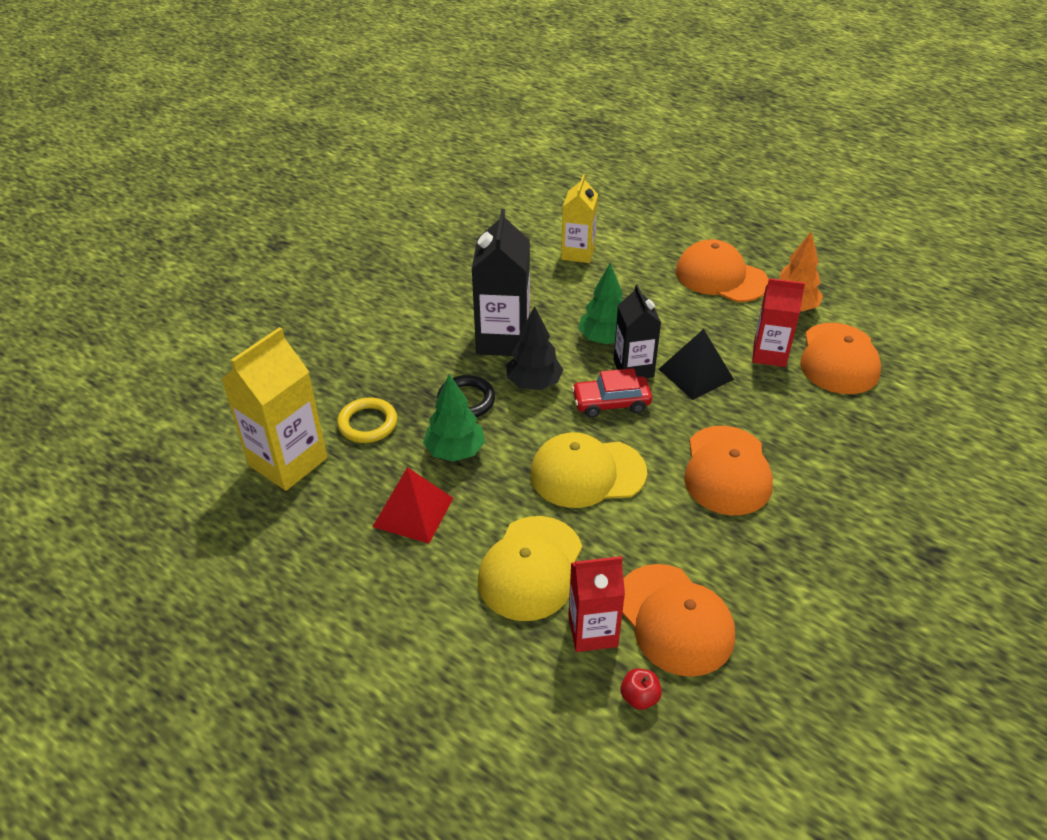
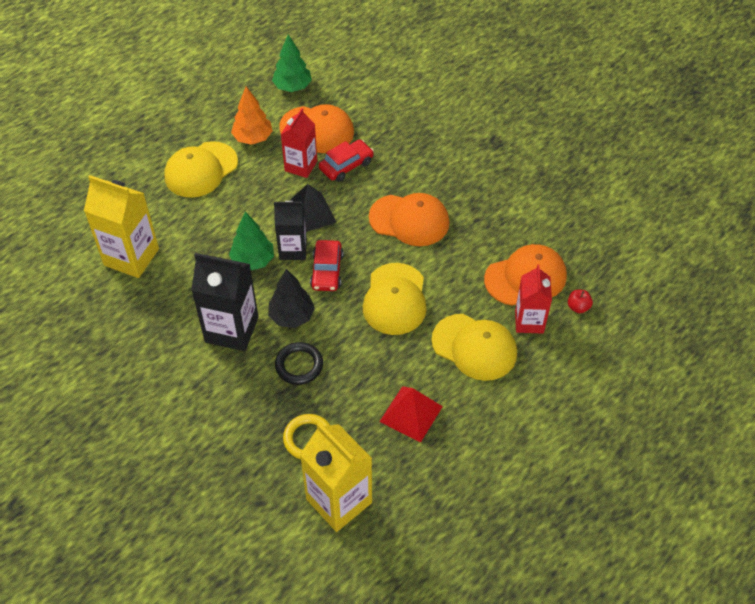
camera: 80 degrees left, 10 degrees up
green tree [423,374,485,462] -> green tree moved to [272,34,312,92]
yellow carton [561,174,598,263] -> yellow carton [84,175,159,278], size x1.53
orange cap [676,239,769,302] -> yellow cap [164,141,238,198]
none -> red car [319,139,374,182]

